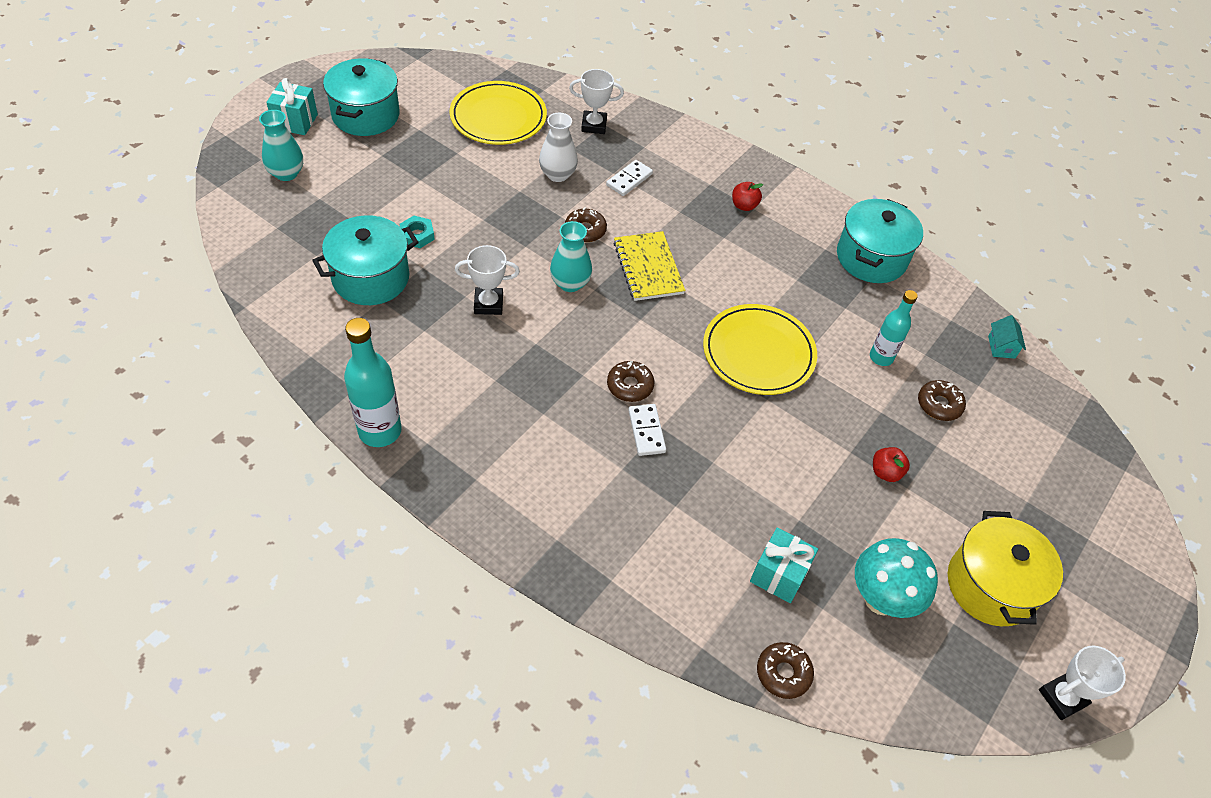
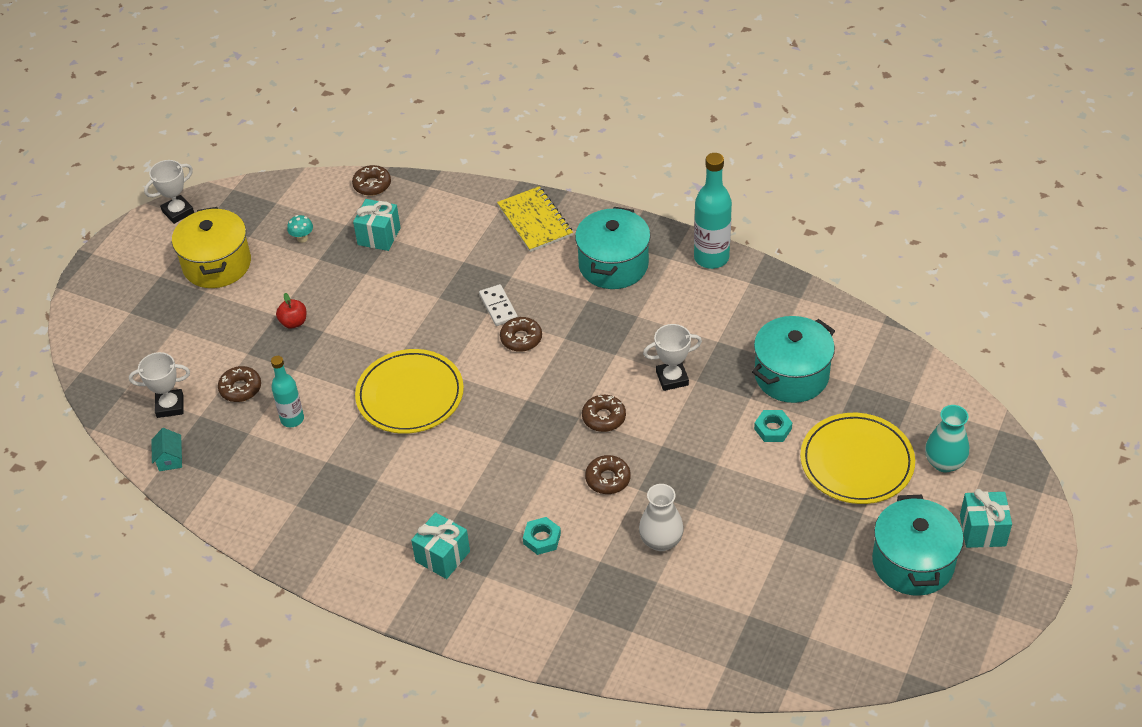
camera: 175 degrees right, 5 degrees down
yellow plate [450,81,547,145] -> yellow plate moved to [800,413,915,504]
turquoise vase [550,221,592,292] -> brown donut [582,395,626,432]
white trophy [569,69,624,134] -> white trophy moved to [129,352,190,418]
white domino [606,160,653,196] -> none
yellow notebook [613,231,685,301] -> yellow notebook moved to [497,186,573,252]
red apple [732,182,763,211] -> turquoise gift [411,512,470,579]
turquoise pot [837,199,923,283] -> turquoise pot moved to [575,207,651,289]
turquoise mushroom [855,538,938,618] -> turquoise mushroom [287,215,313,243], size x0.44
none -> turquoise nut [523,517,561,555]

